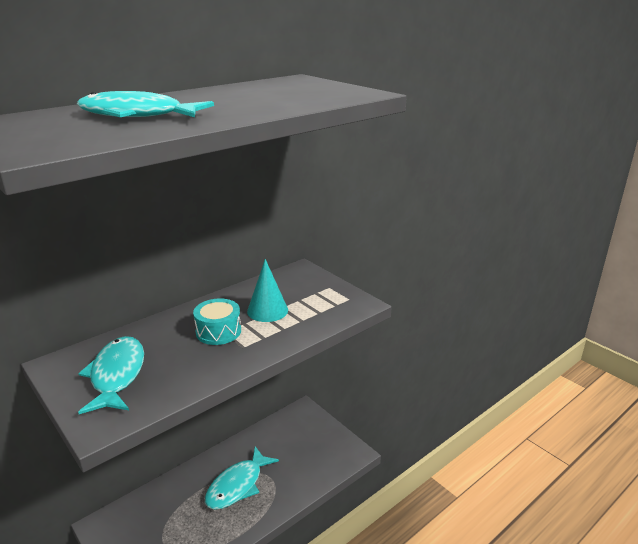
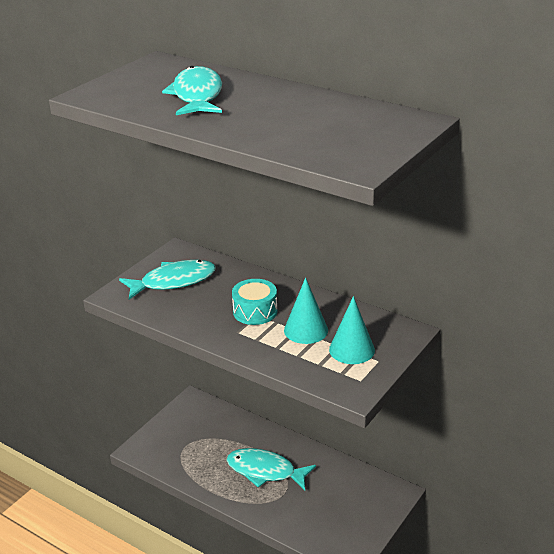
camera: 75 degrees right, 5 degrees up
none -> turquoise cone [329,296,375,364]

